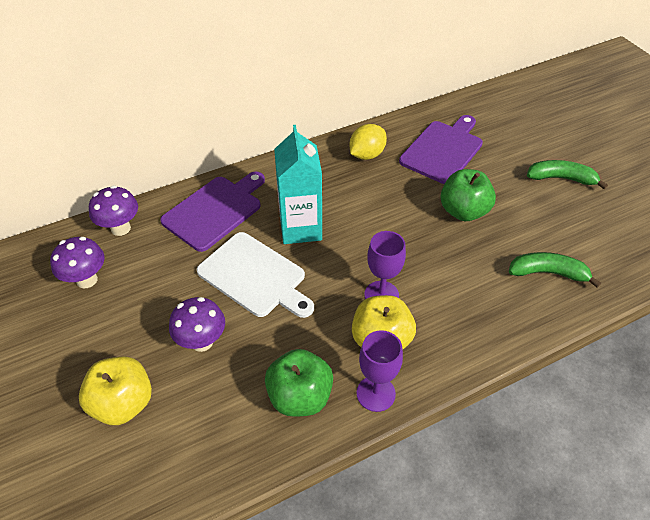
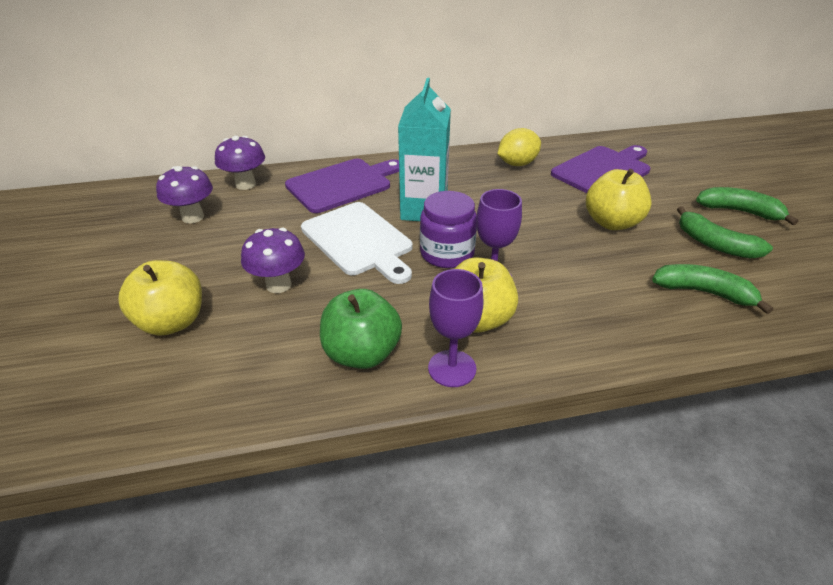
camera: 15 degrees right, 10 degrees down
green apple [440,169,496,221] -> yellow apple [586,169,652,230]
none -> purple jar [420,191,477,268]
none -> green banana [677,206,773,258]

